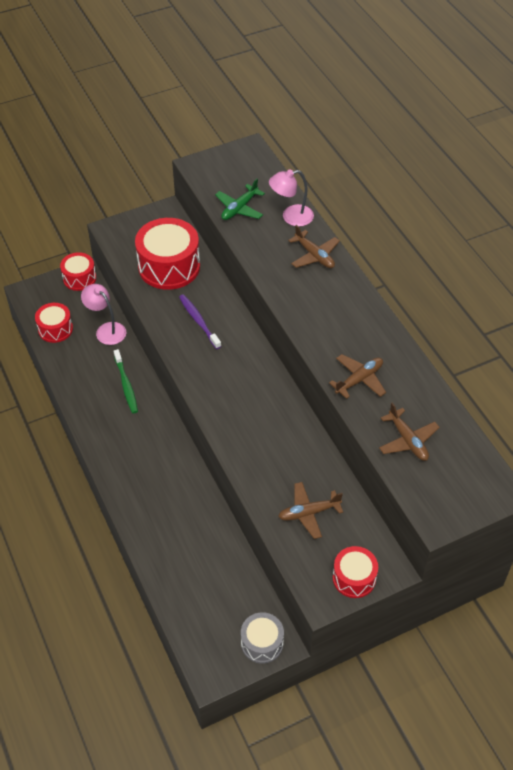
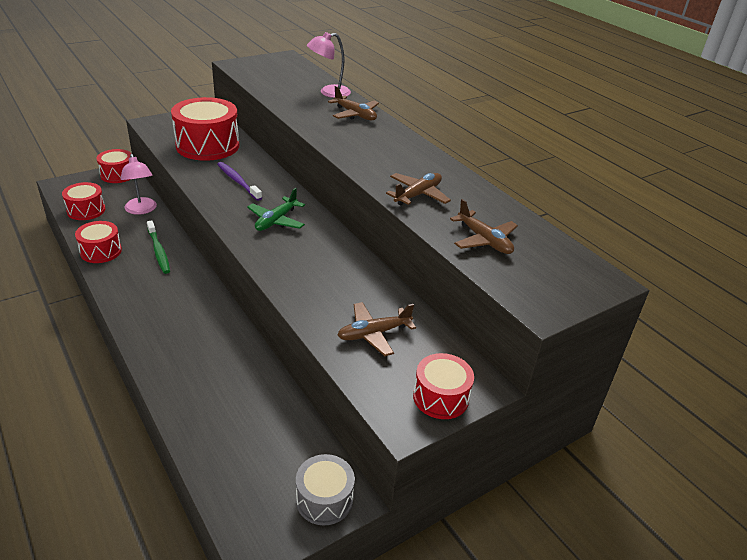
camera: 10 degrees left, 15 degrees down
pink lamp [81,284,126,345] -> pink lamp turned 150 degrees counterclockwise [121,154,157,215]
green plane [215,178,265,220] -> green plane moved to [247,188,305,231]
none -> red drum [75,221,122,263]

